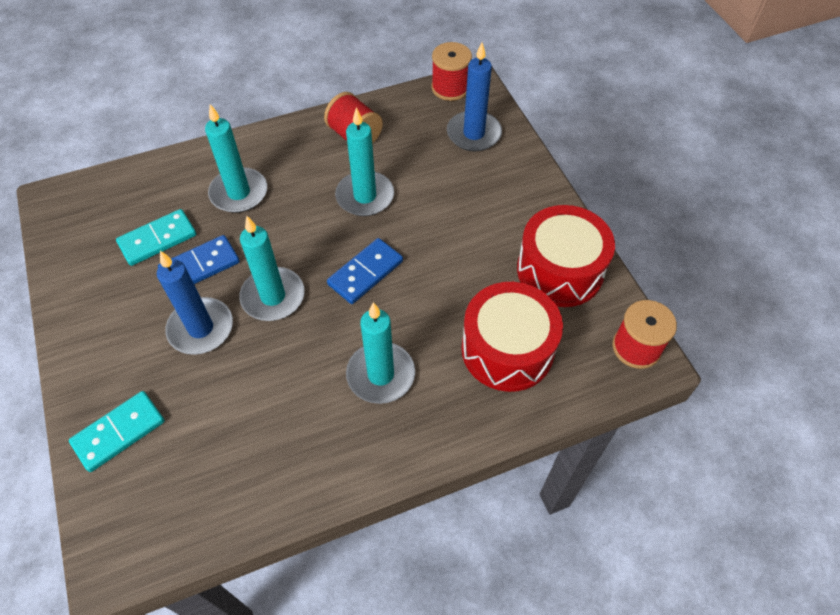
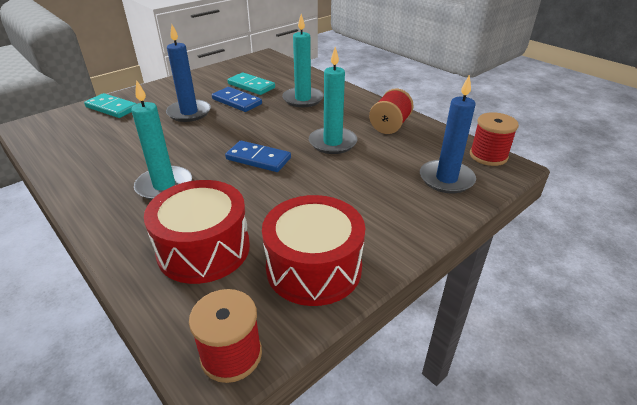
camera: 70 degrees right, 20 degrees down
turquoise candle [239,216,304,321] -> none

